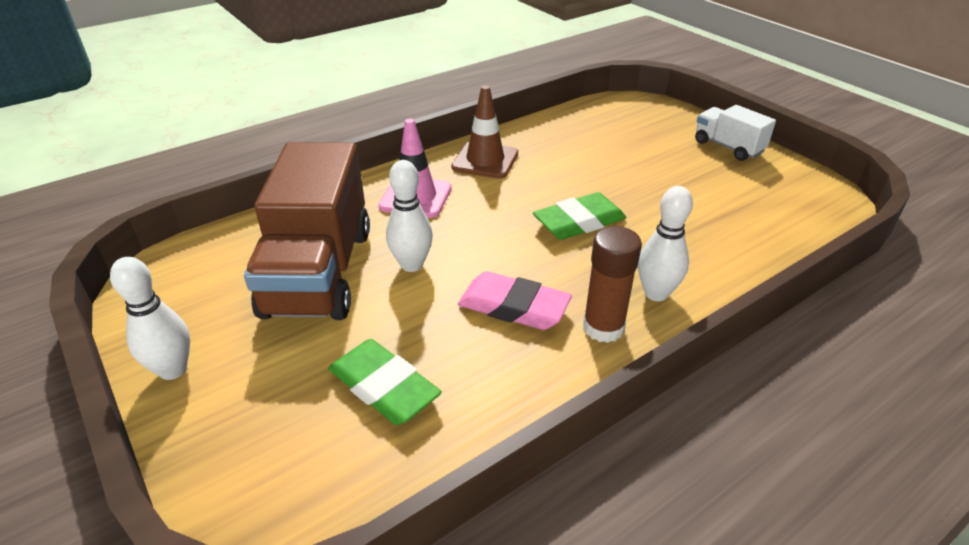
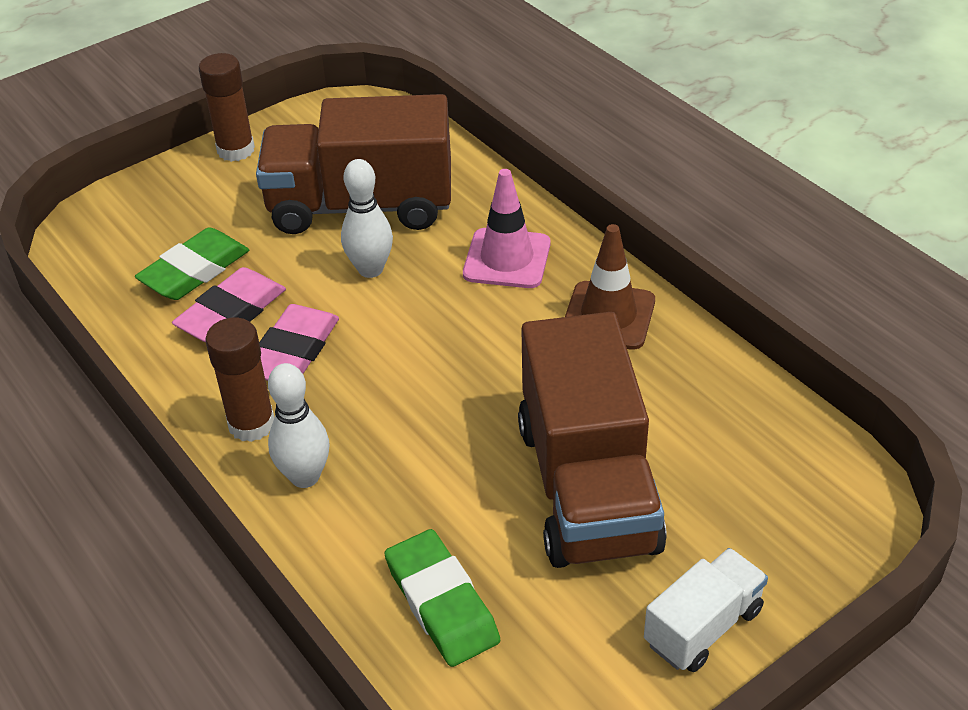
camera: 90 degrees right, 5 degrees up
white bowling pin [110,257,190,380] -> brown glue stick [199,53,255,162]
green eraser [533,192,626,240] -> green eraser moved to [384,529,500,667]
none -> pink eraser [172,267,286,342]
none -> brown truck [518,312,667,568]

